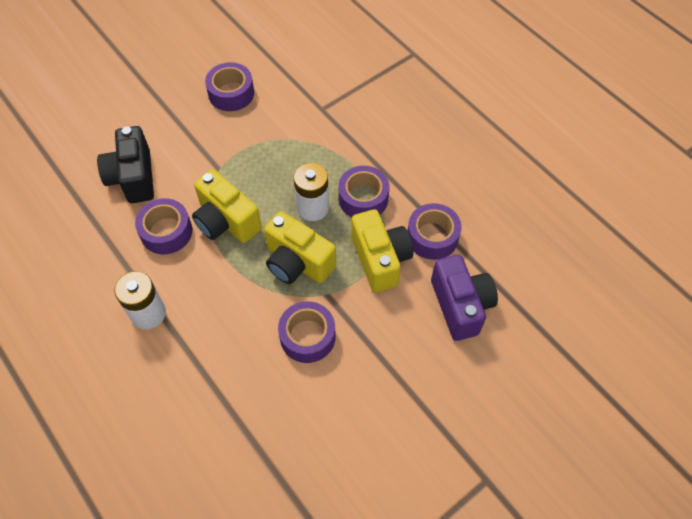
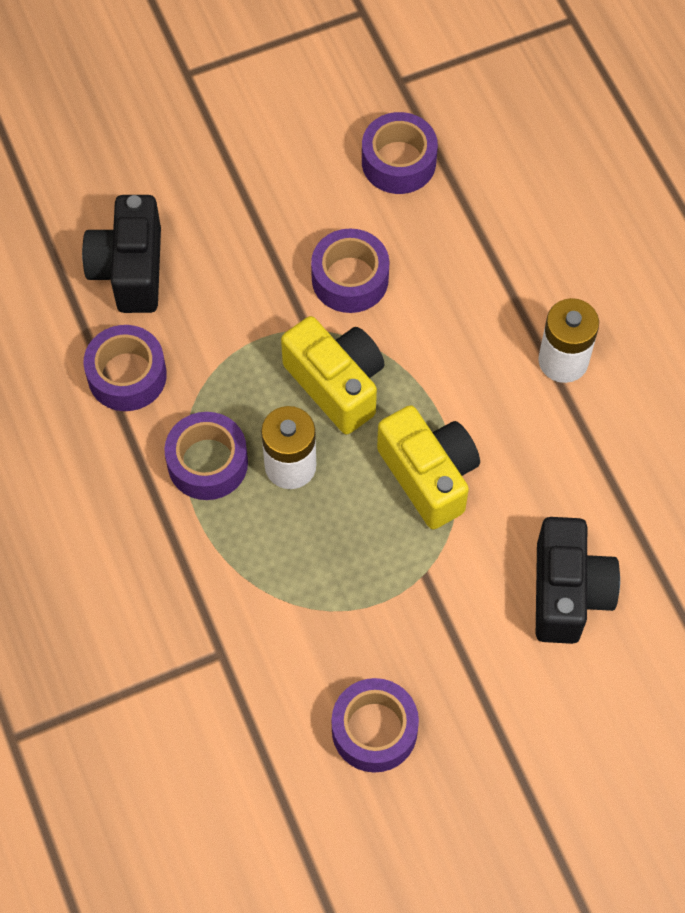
camera: 165 degrees left, 5 degrees up
purple tape [135,198,192,254] -> purple tape moved to [362,112,438,194]
yellow camera [351,209,413,293] -> none
purple camera [431,255,498,341] -> black camera [82,195,161,313]

